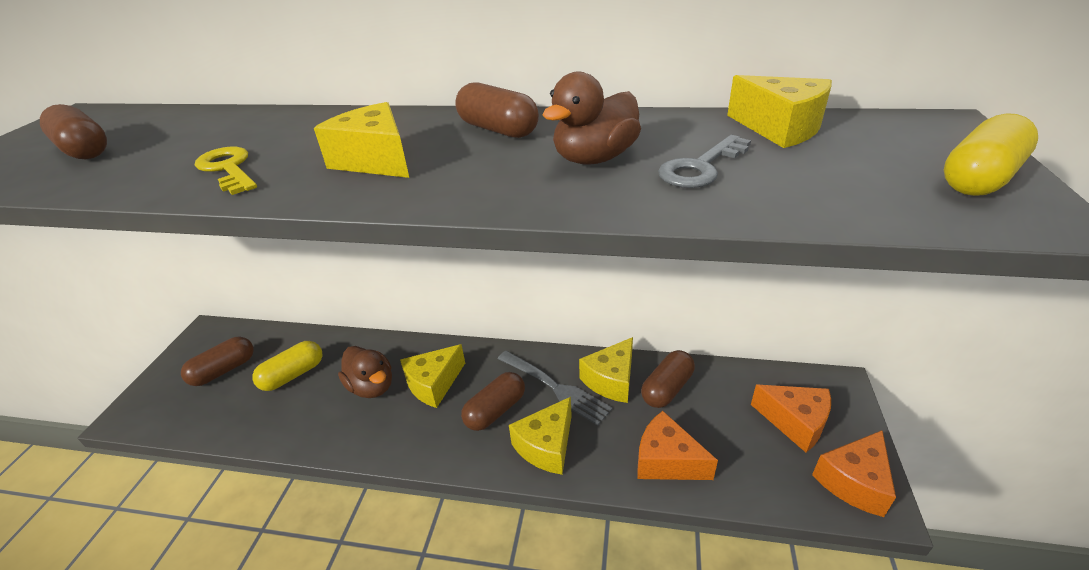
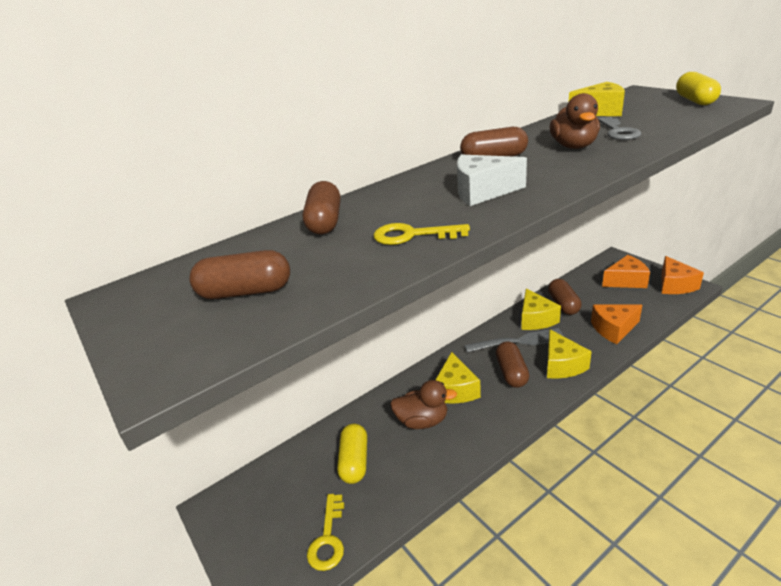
camera: 45 degrees left, 5 degrees down
brown capsule [181,337,254,386] -> brown capsule moved to [302,181,341,234]
yellow cheese [314,102,409,178] -> white cheese [457,155,527,206]
none -> yellow key [307,494,344,571]

